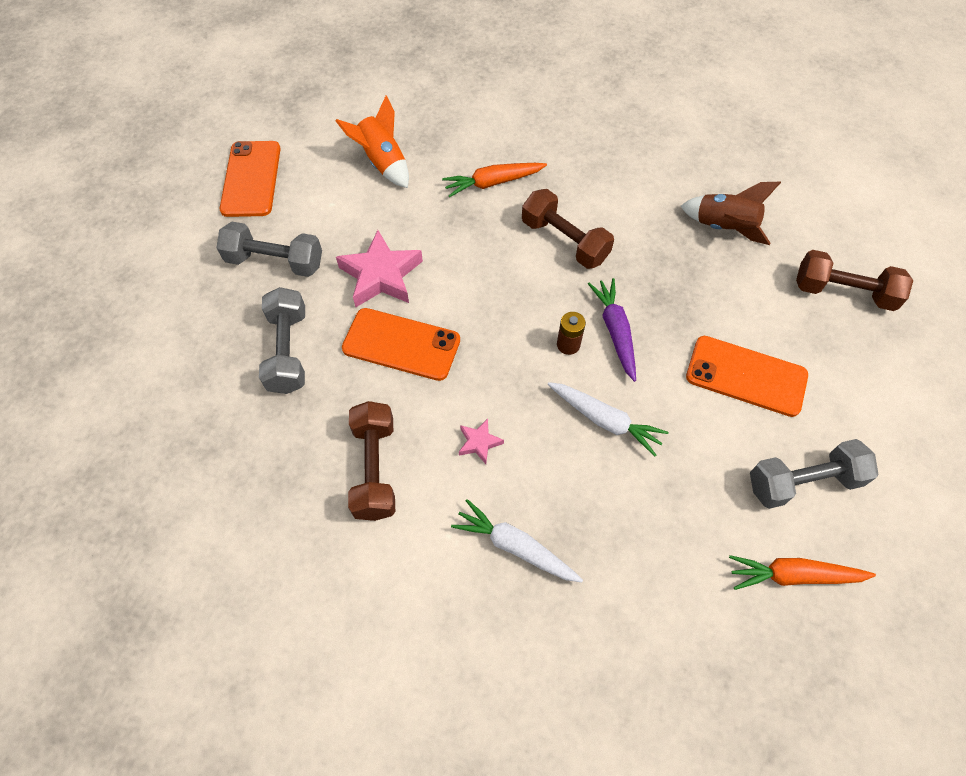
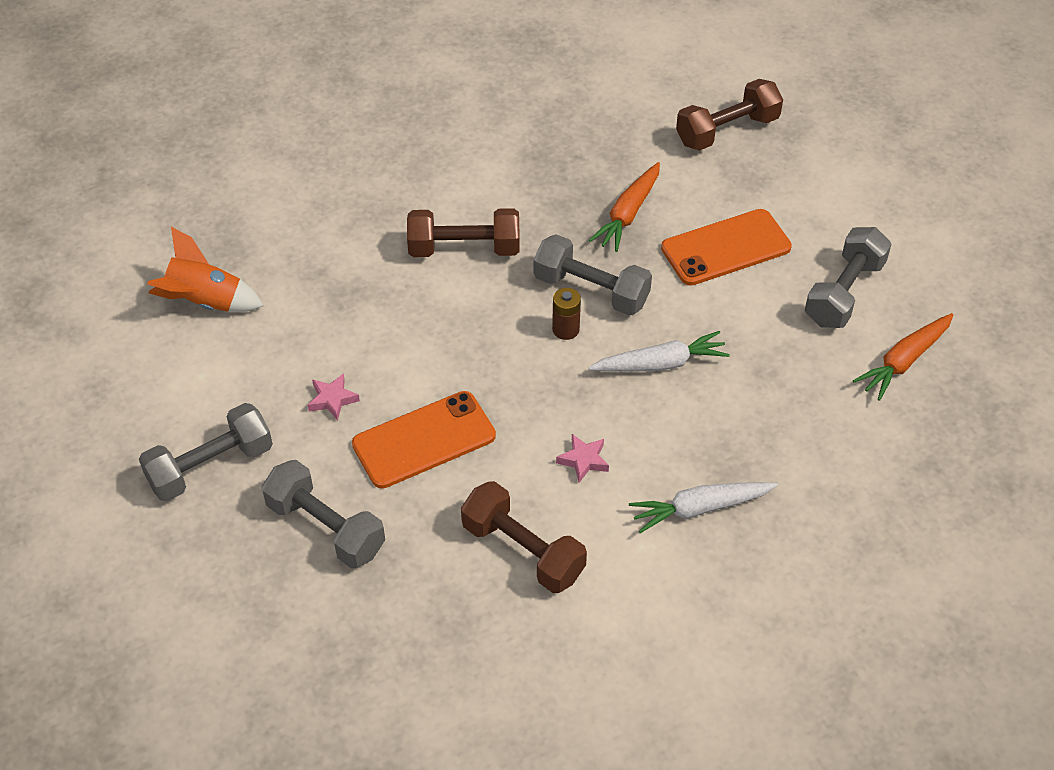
camera: 45 degrees left, 10 degrees down
orange phone [220,141,281,217] -> none
pink star [336,230,423,307] -> pink star [308,373,360,421], size x0.48
orange carrot [442,163,547,197] -> orange carrot moved to [589,162,660,252]
purple carrot [588,278,636,382] -> grey dumbbell [534,234,652,315]
brown rocket [681,182,781,245] -> none

